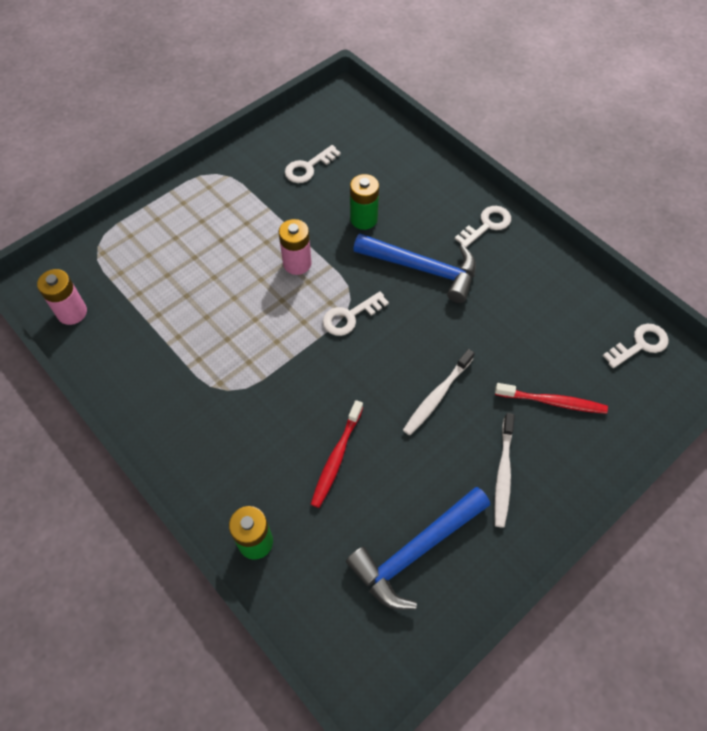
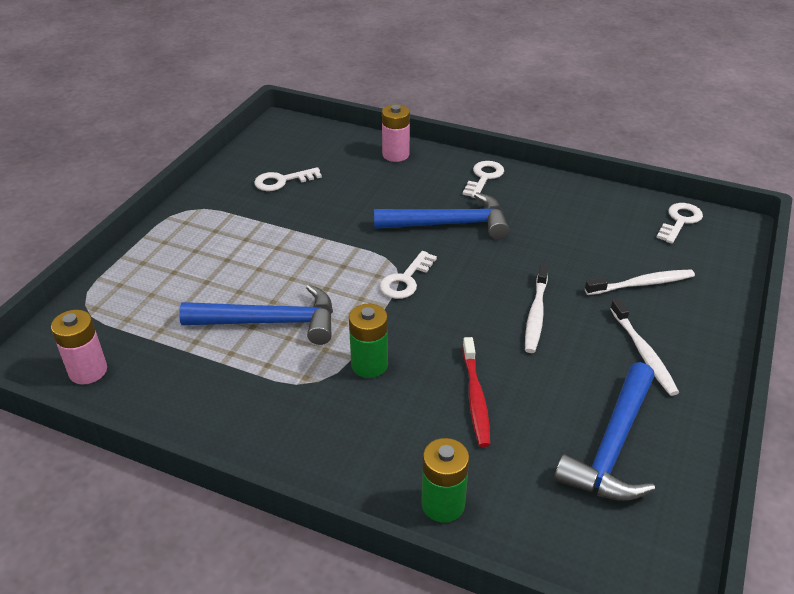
camera: 25 degrees left, 20 degrees down
pink battery [279,219,312,275] -> pink battery moved to [382,105,410,162]
white key [285,145,341,183] -> white key turned 45 degrees clockwise [254,167,322,191]
green battery [350,174,379,230] -> green battery moved to [349,304,388,378]
red toothbrush [495,383,608,414] -> white toothbrush [585,269,695,295]
none -> blue hammer [179,284,333,345]

